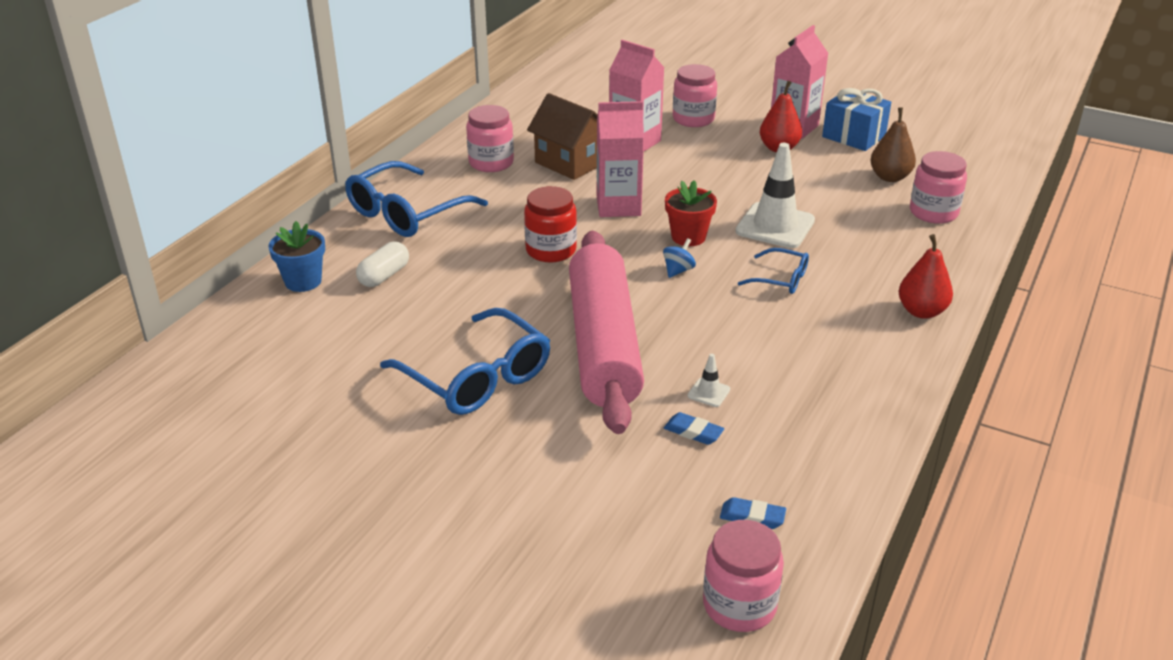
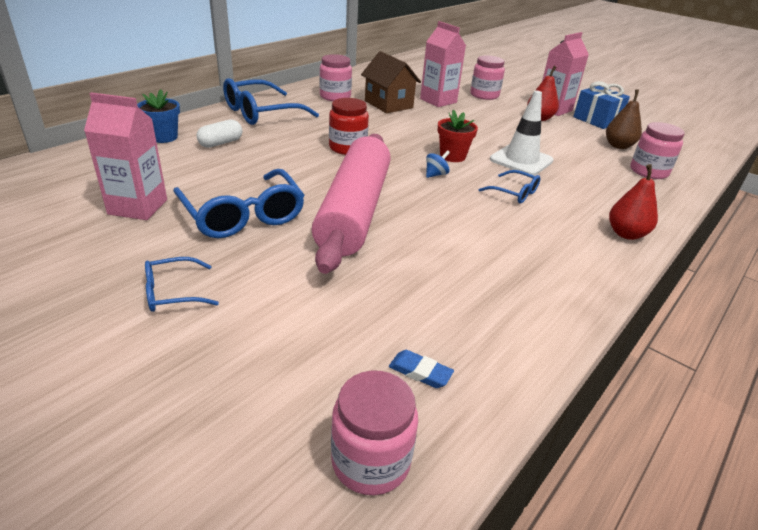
camera: 10 degrees right, 0 degrees up
pink carton [597,101,644,217] -> pink carton moved to [84,92,167,220]
blue eraser [664,412,724,445] -> none
white traffic cone [688,354,730,407] -> none
none -> blue glasses [145,257,219,312]

